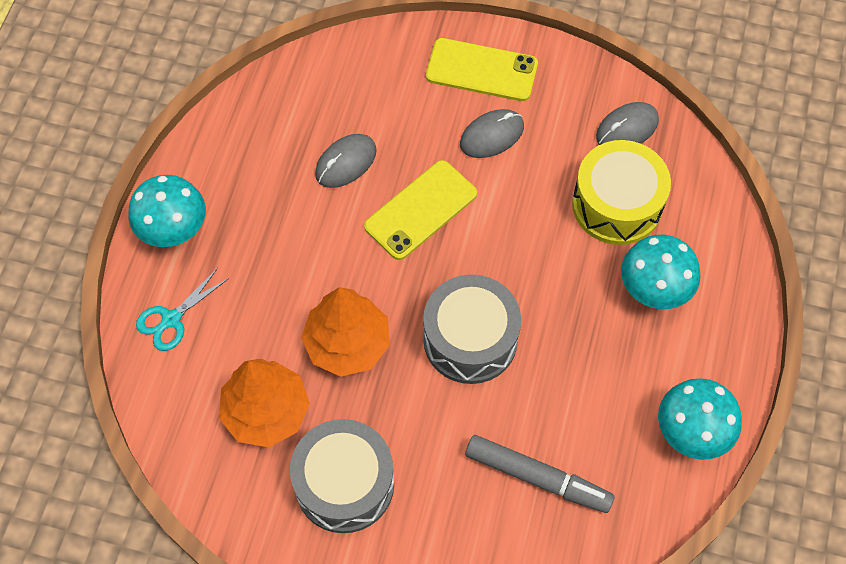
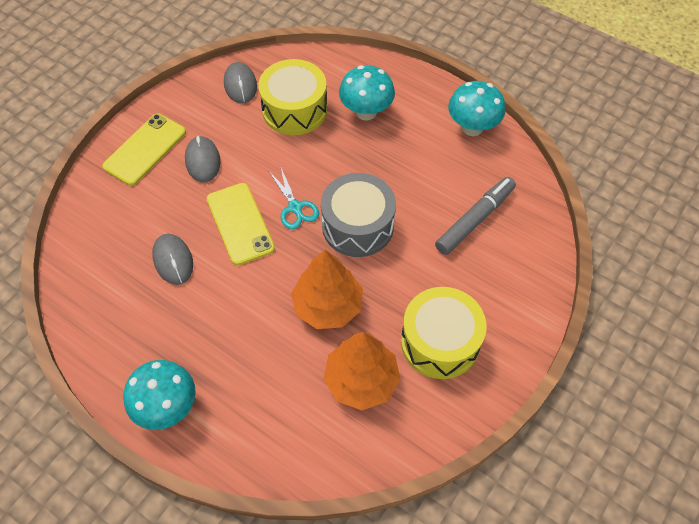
camera: 70 degrees left, 5 degrees down
turquoise scissors [136,268,229,351] -> turquoise scissors moved to [270,166,319,229]
grey drum [290,419,394,533] -> yellow drum [401,287,486,379]

